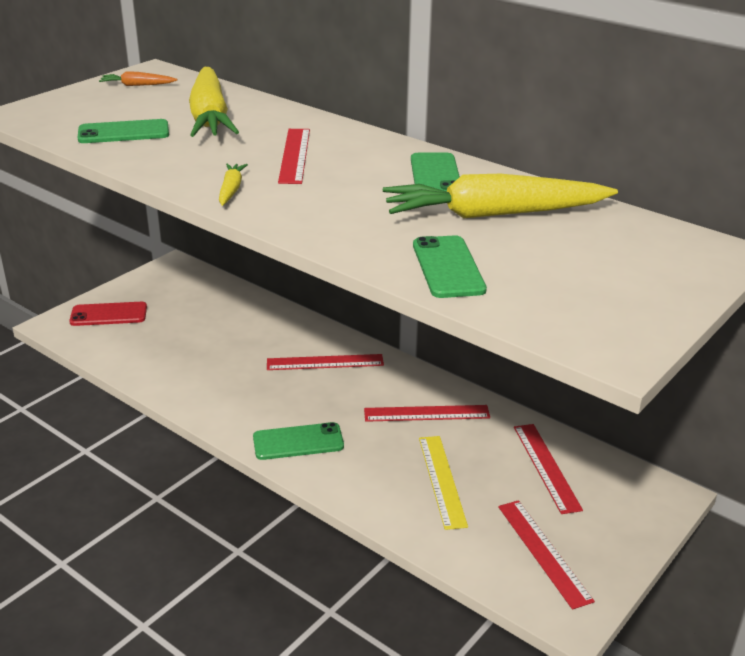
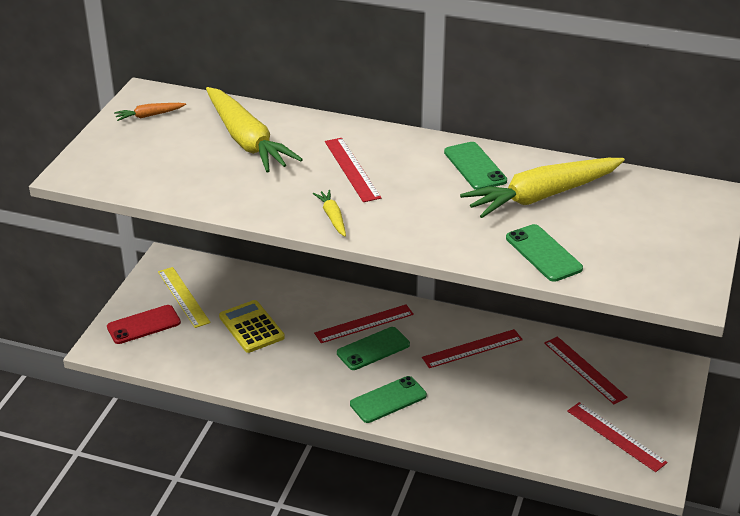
camera: 20 degrees left, 5 degrees up
green phone [77,119,169,143] -> green phone moved to [337,327,410,370]
yellow ruler [419,436,468,530] -> yellow ruler moved to [158,267,211,328]
none -> yellow calculator [219,300,285,353]

